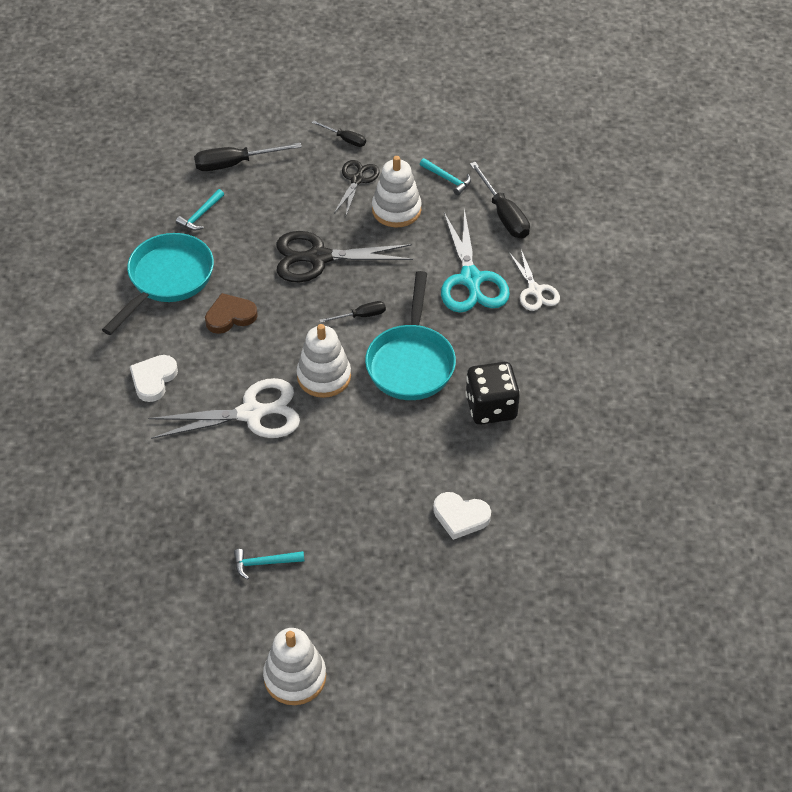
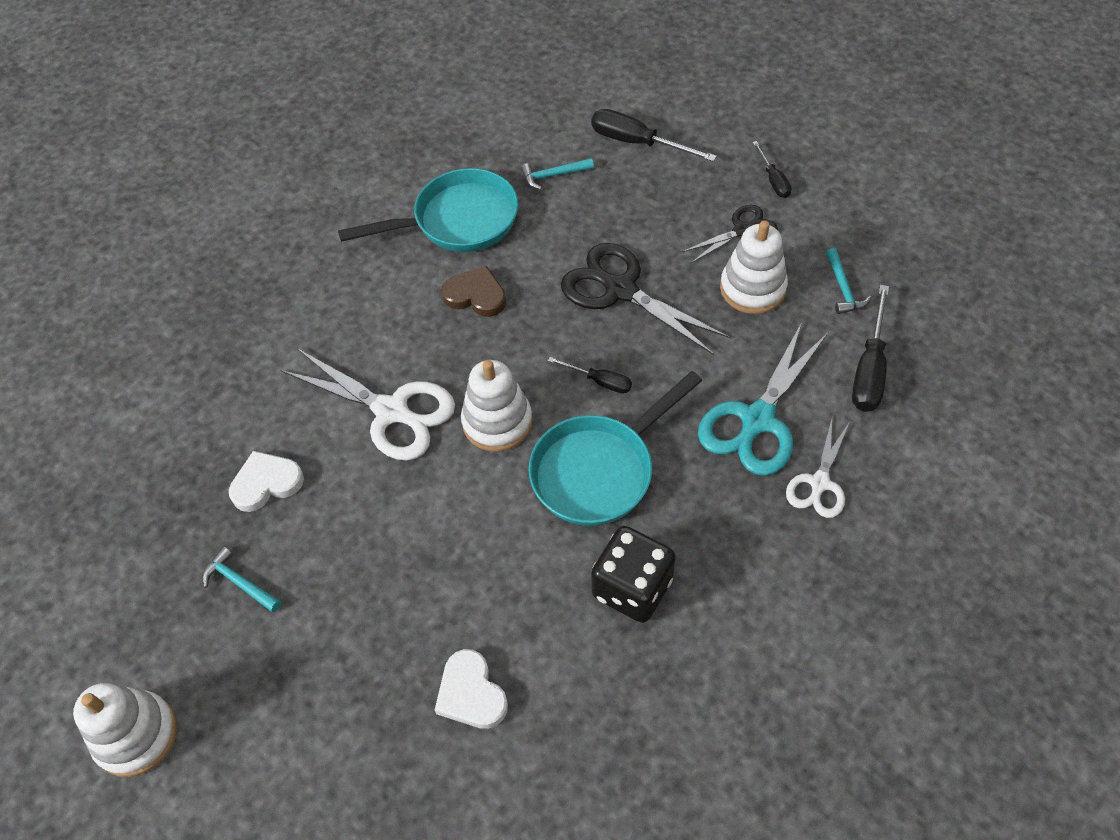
camera: 45 degrees right, 5 degrees up
white heart [130,355,178,402] -> white heart moved to [229,451,304,512]

